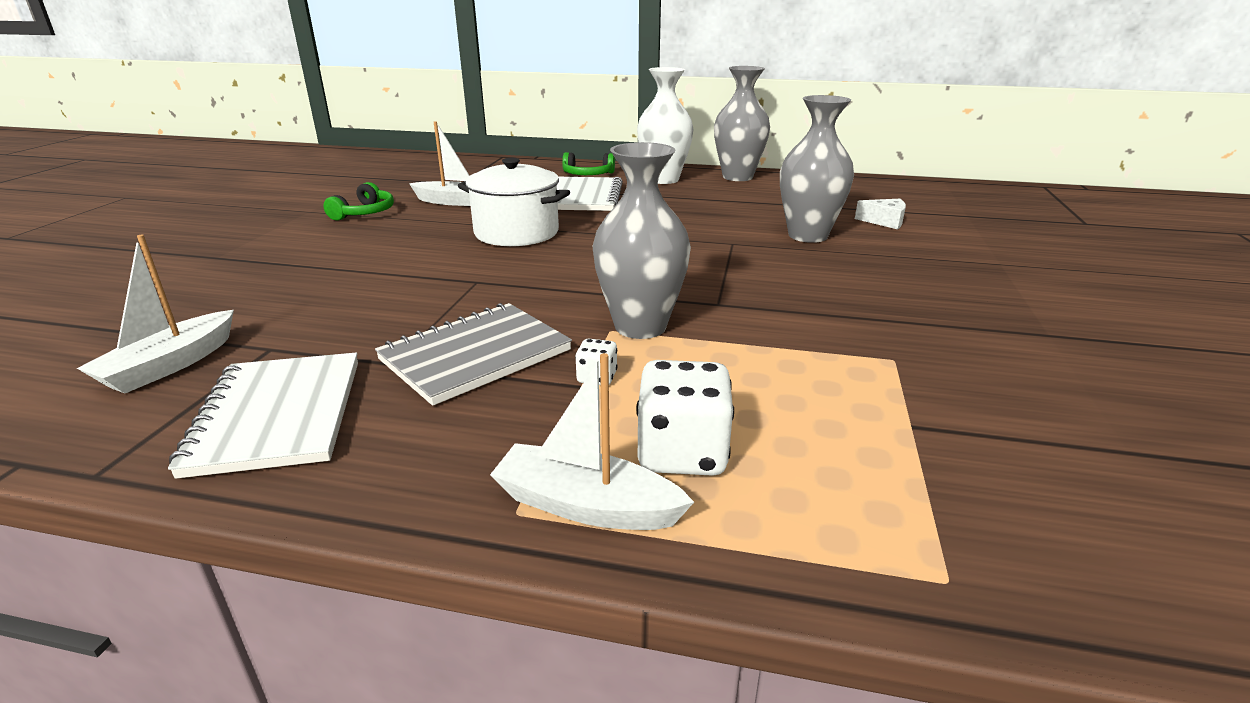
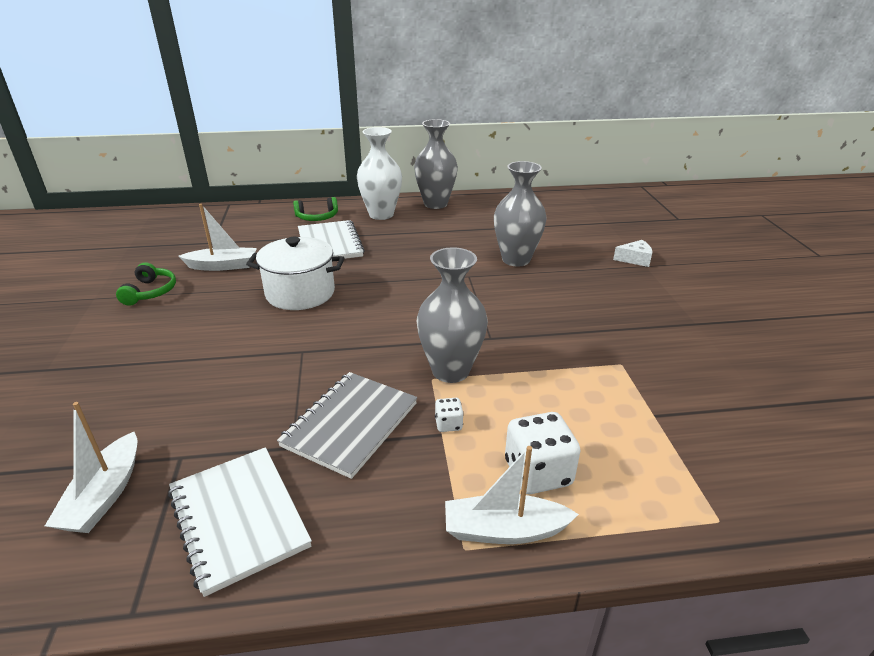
camera: 20 degrees left, 5 degrees up
white cheese [855,199,906,229] -> white cheese moved to [613,240,652,267]

